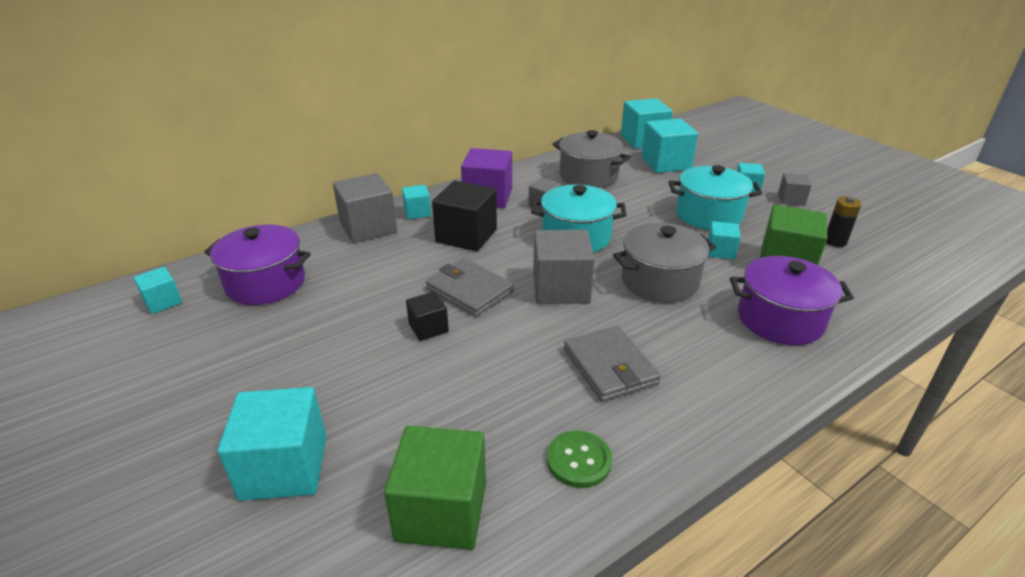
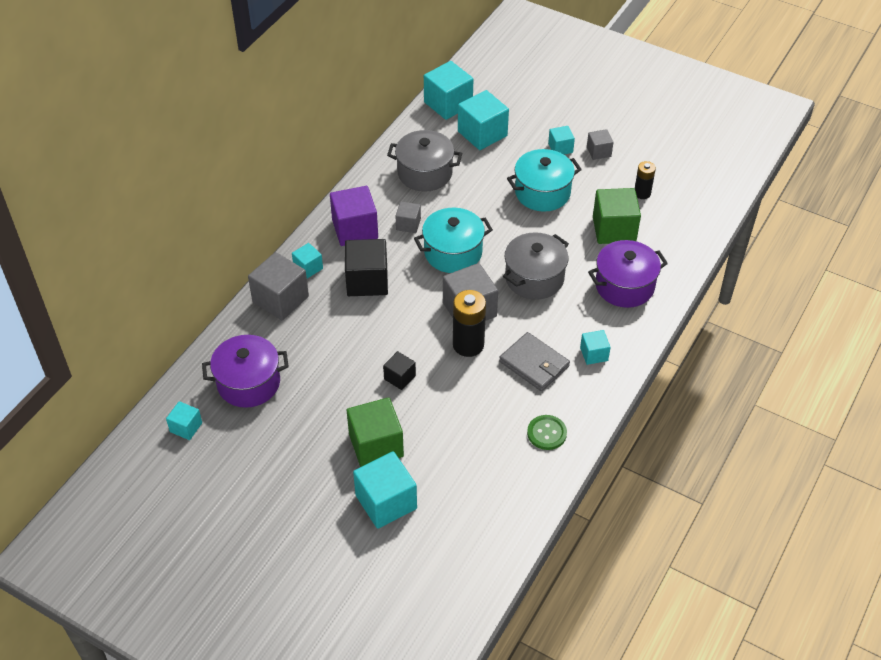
camera: 25 degrees left, 15 degrees up
green cube [384,426,486,550] -> green cube moved to [347,397,404,467]
grey wallet [426,258,514,317] -> none
turquoise cube [708,221,741,260] -> turquoise cube moved to [580,330,611,365]
none -> black battery [453,290,486,357]

